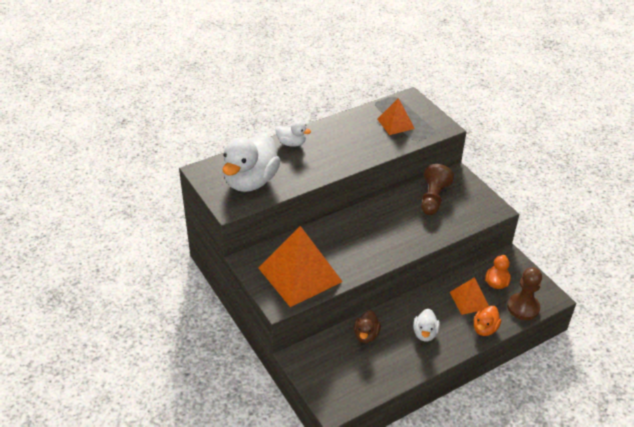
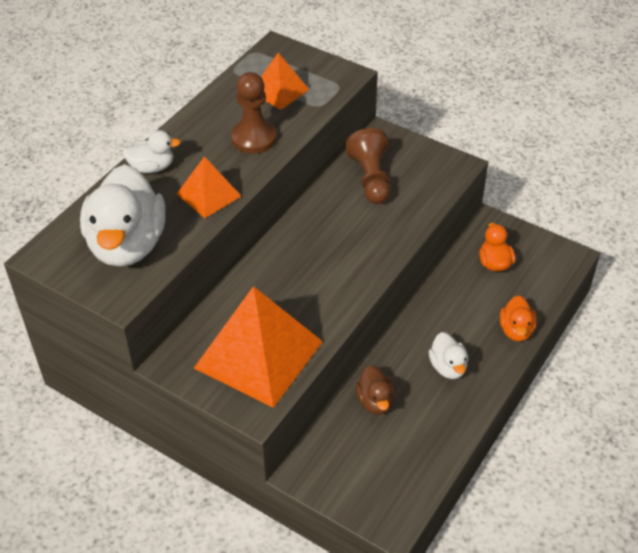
camera: 25 degrees left, 5 degrees up
orange pyramid [450,277,489,315] -> orange pyramid moved to [177,156,242,218]
brown pawn [507,267,542,320] -> brown pawn moved to [231,72,277,154]

